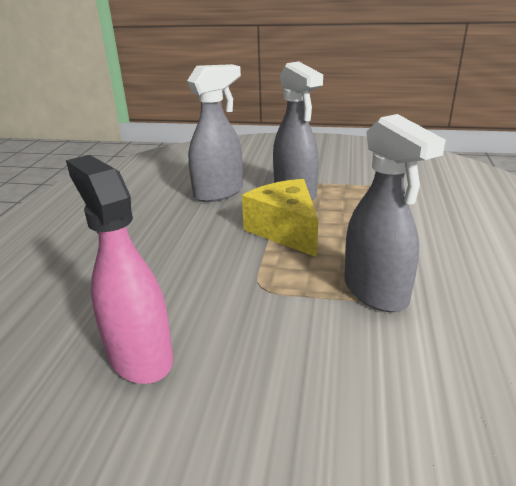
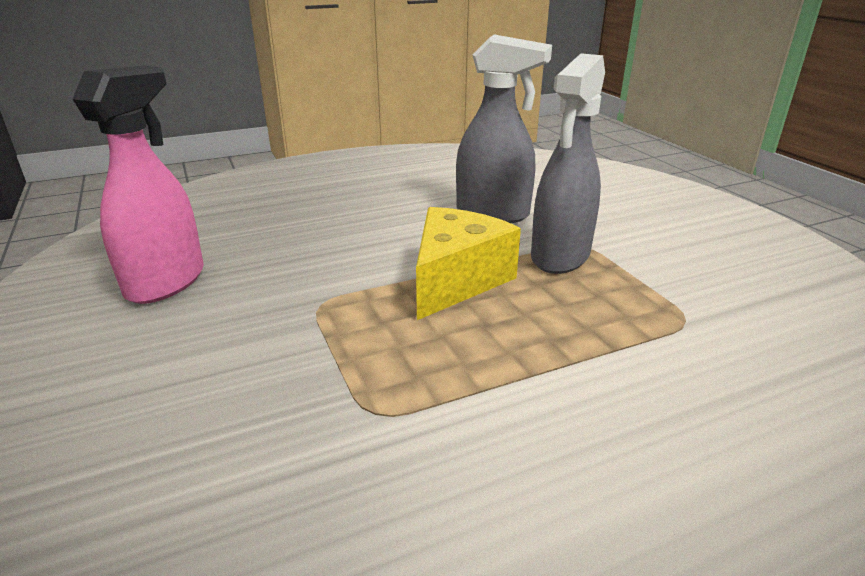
camera: 55 degrees right, 0 degrees up
grey spray bottle [344,114,446,312] -> none

